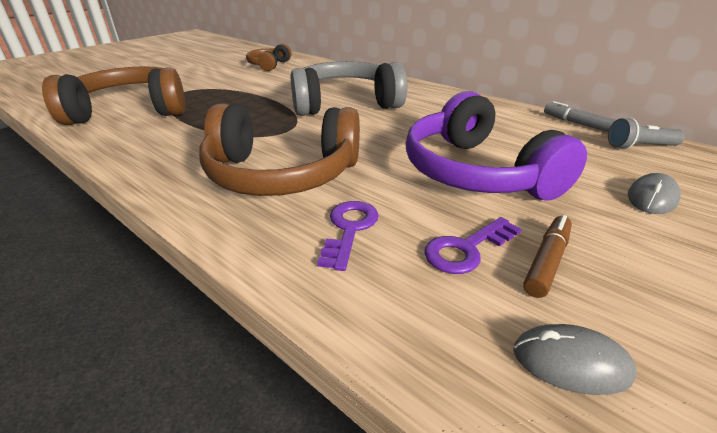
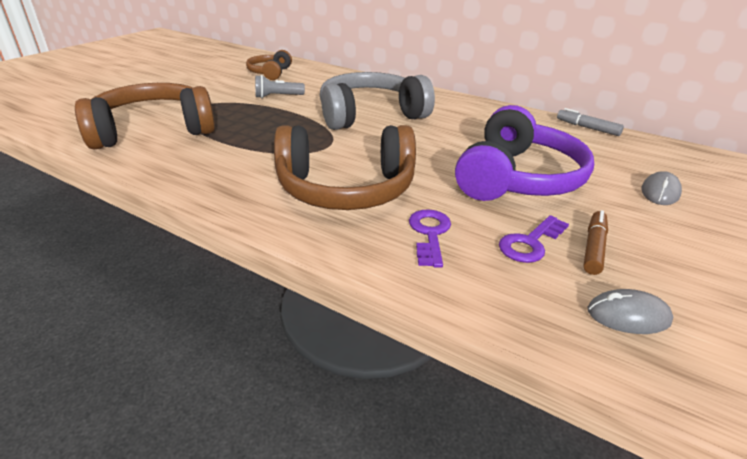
camera: 10 degrees left, 0 degrees up
purple headphones [405,91,587,201] -> purple headphones turned 120 degrees counterclockwise [455,105,594,201]
grey flashlight [608,118,685,149] -> grey flashlight moved to [255,75,305,98]

